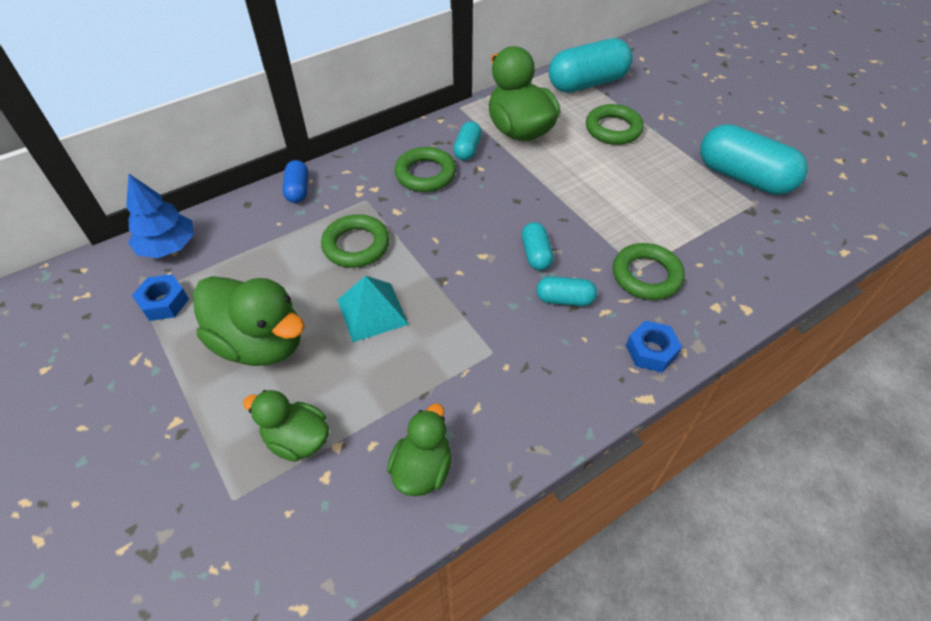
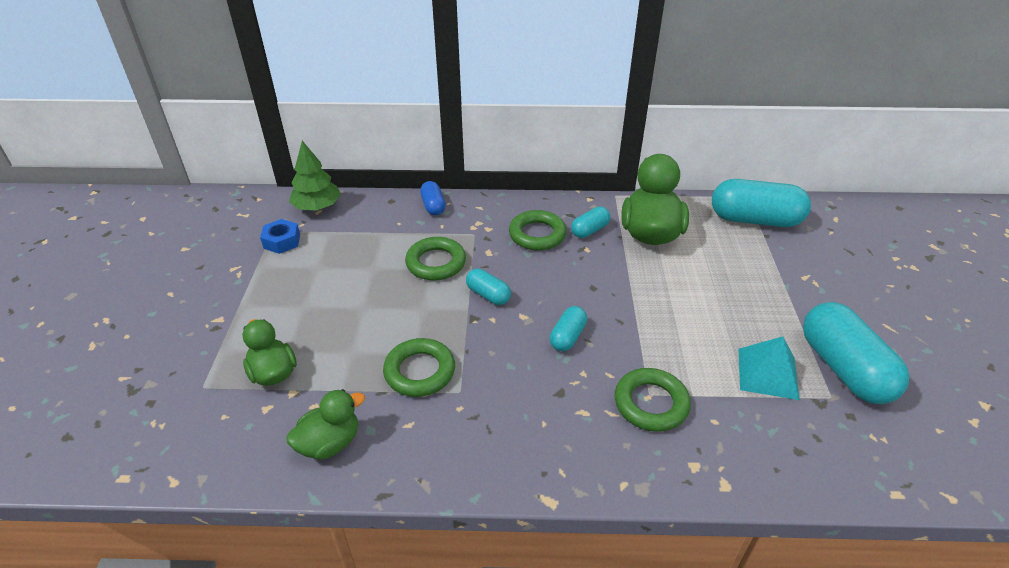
camera: 35 degrees right, 10 degrees down
blue tree [126,174,194,258] -> green tree [289,141,341,210]
green duck [193,276,305,366] -> none
blue capsule [283,160,308,203] -> blue capsule turned 45 degrees counterclockwise [420,181,445,215]
turquoise pyramid [337,276,409,342] -> turquoise pyramid moved to [738,337,800,400]
turquoise capsule [536,276,597,306] -> turquoise capsule moved to [466,268,511,305]
green ring [586,104,644,145] -> green ring moved to [383,338,455,397]
blue nut [626,321,682,372] -> none

